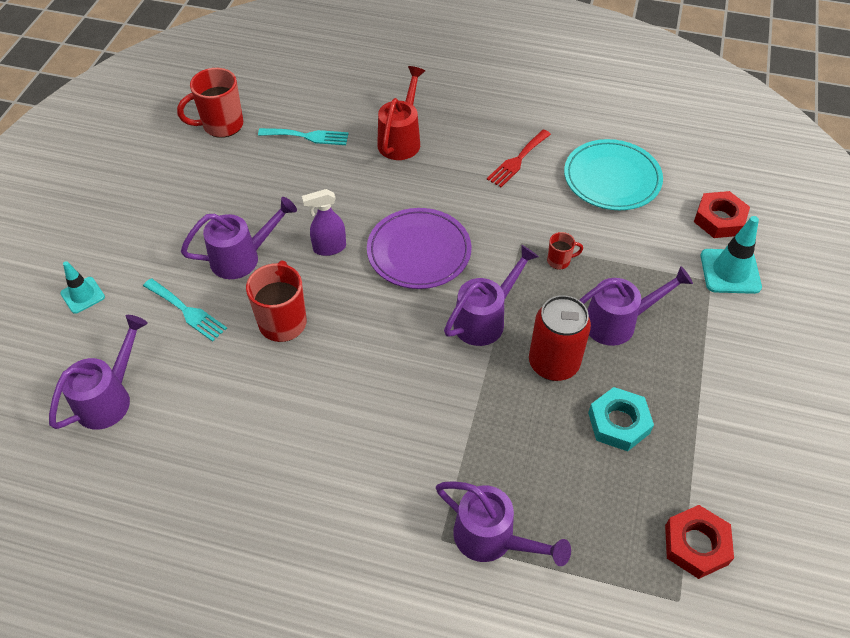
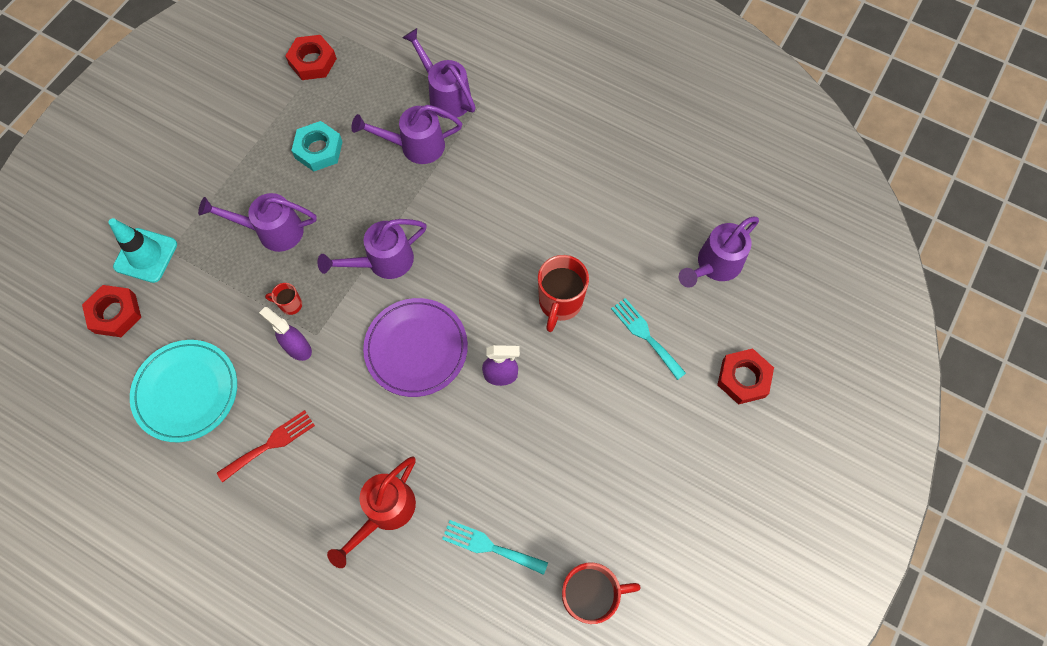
camera: 165 degrees left, 15 degrees up
turquoise traffic cone [60,261,105,314] -> red nut [717,348,774,405]
purple watering can [181,197,297,279] -> purple watering can moved to [351,105,462,164]
red can [529,295,591,381] -> none
none -> purple spray bottle [259,307,312,361]

